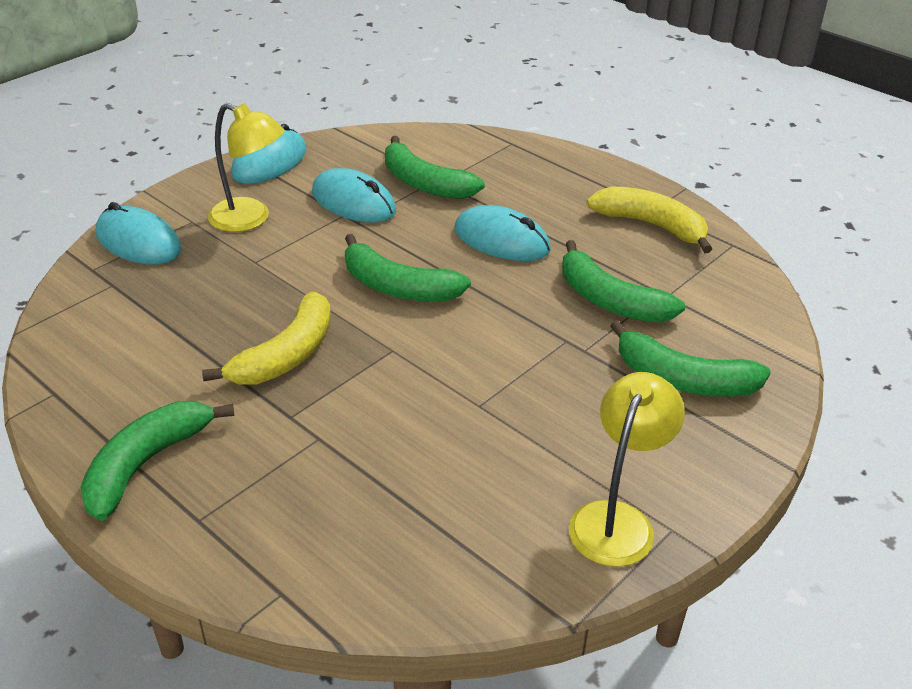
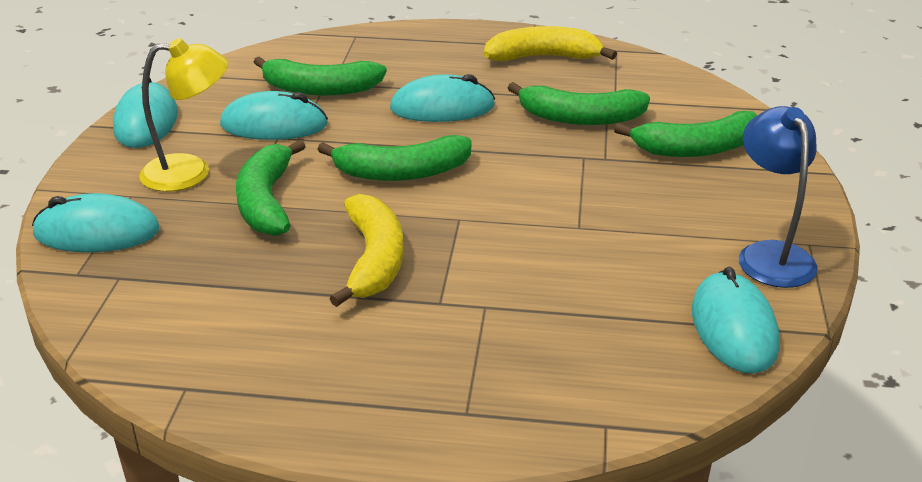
camera: 35 degrees left, 5 degrees down
green banana [80,401,235,521] -> green banana moved to [236,140,306,236]
yellow lamp [569,372,685,567] -> blue lamp [739,106,818,288]
none -> turquoise mouse [692,267,780,374]

